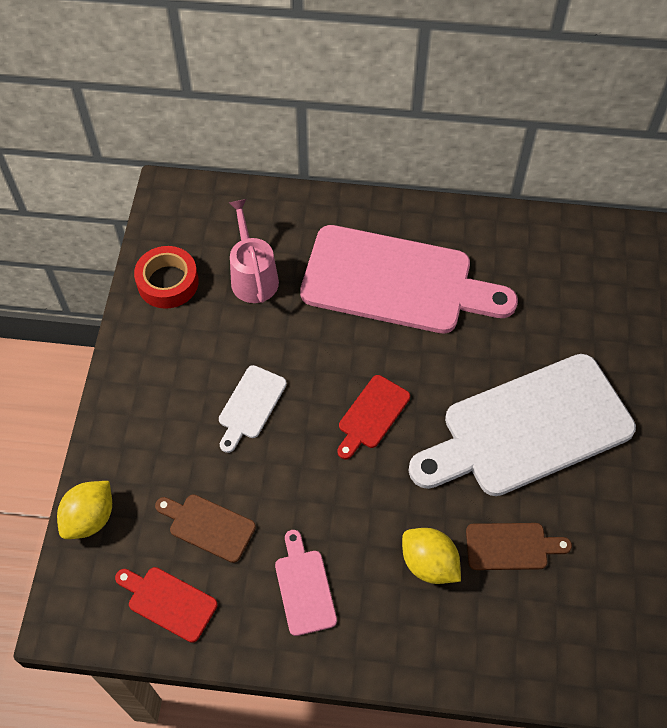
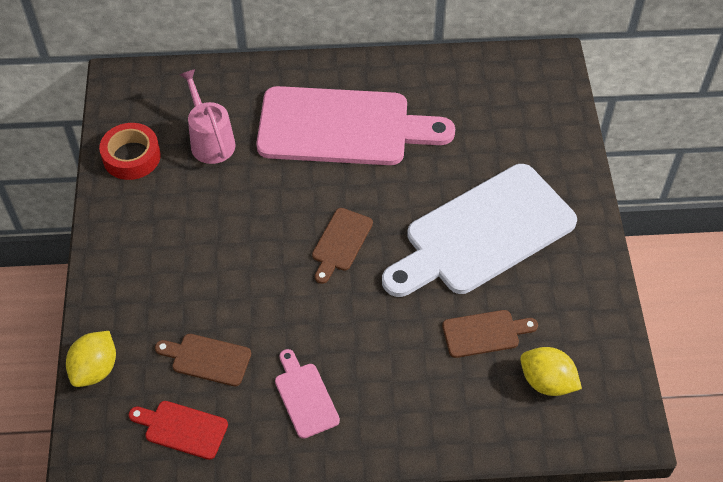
camera: 10 degrees left, 5 degrees down
white cutting board [219,365,287,453] -> none
red cutting board [337,375,410,459] -> brown cutting board [312,208,373,284]
yellow lemon [402,528,461,584] -> yellow lemon moved to [520,347,582,396]

